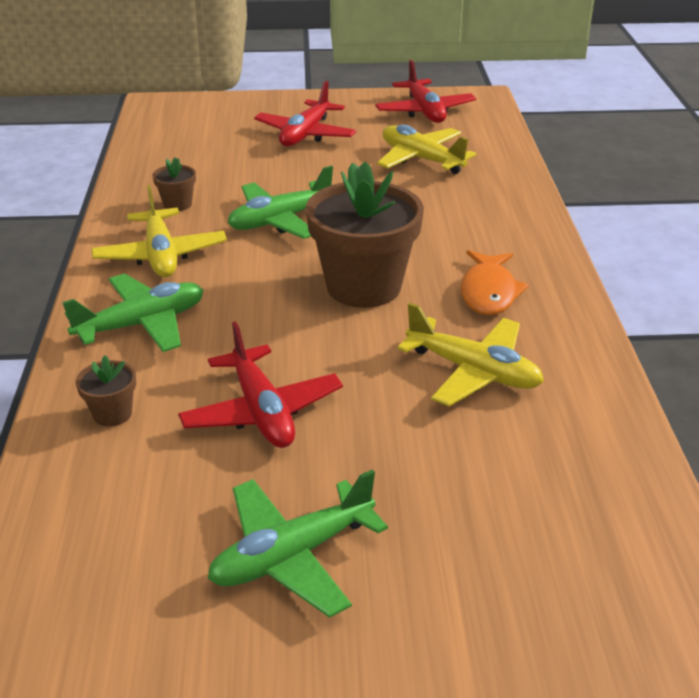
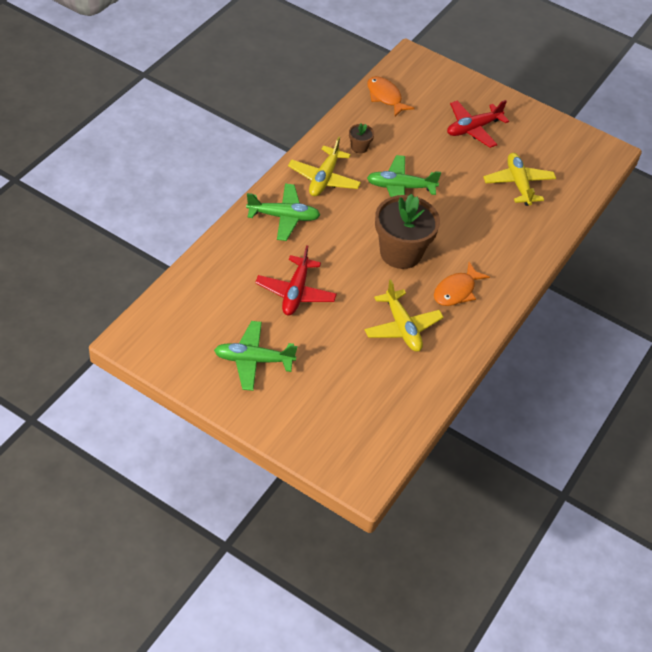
camera: 30 degrees right, 15 degrees up
brown flower pot [76,355,136,427] -> none
red plane [375,60,476,123] -> none
none -> orange fish [367,76,415,117]

